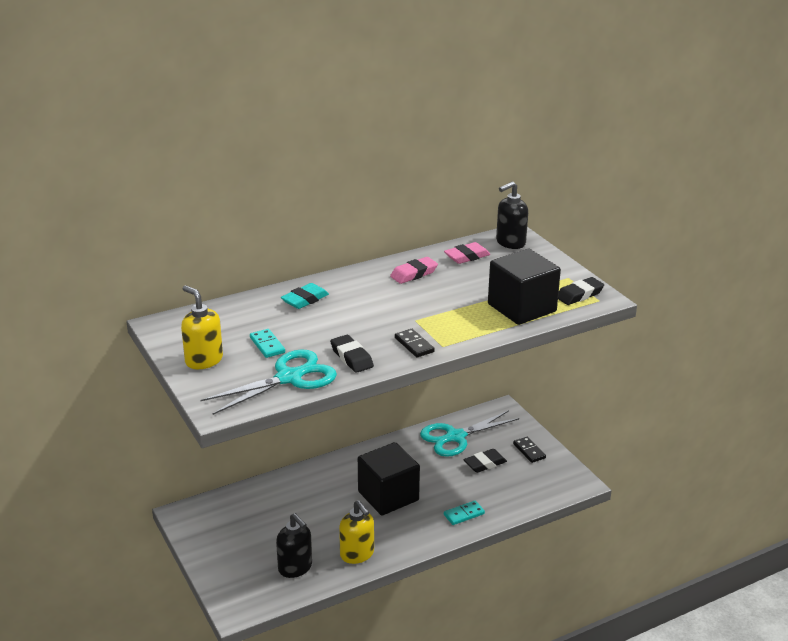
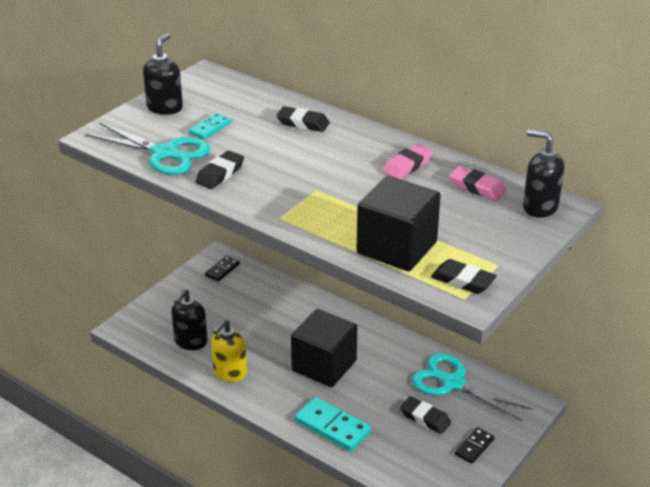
camera: 65 degrees right, 5 degrees up
yellow soap dispenser [181,285,223,369] -> black soap dispenser [143,34,183,115]
turquoise eraser [281,283,329,309] -> black eraser [276,106,330,132]
pink eraser [390,257,438,284] -> pink eraser turned 75 degrees counterclockwise [382,144,433,179]
black domino [395,329,435,357] -> black domino moved to [205,256,240,282]
turquoise domino [444,501,485,525] -> turquoise domino [295,397,371,451], size x1.70

